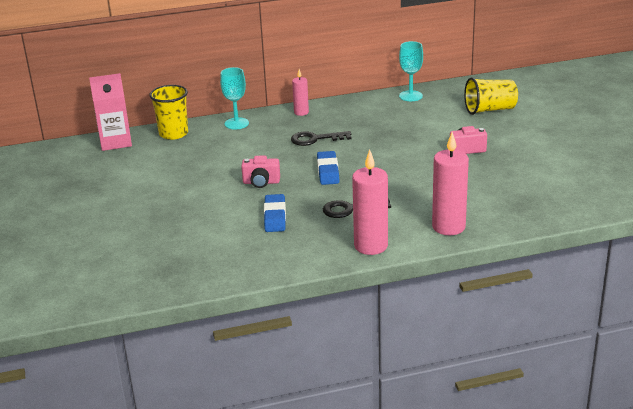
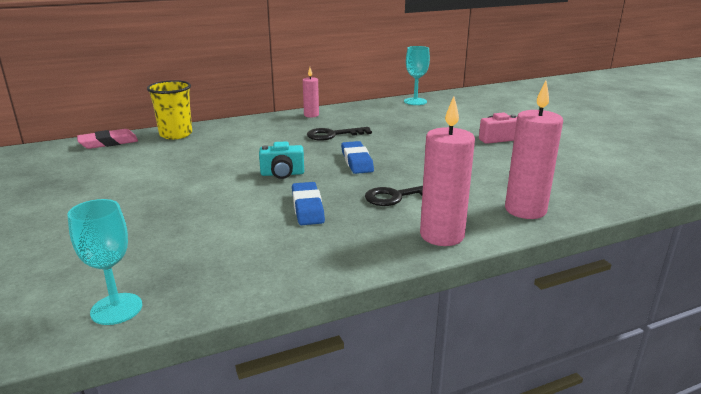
camera: 10 degrees left, 5 degrees down
pink carton [89,73,132,151] -> pink eraser [77,129,138,149]
turquoise goblet [220,67,249,129] -> turquoise goblet moved to [67,199,142,325]
pink camera [241,156,280,188] -> turquoise camera [259,141,304,179]
yellow cup [464,77,518,115] -> none

